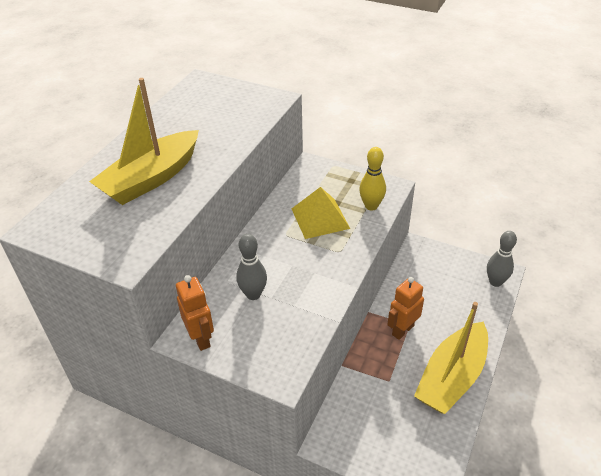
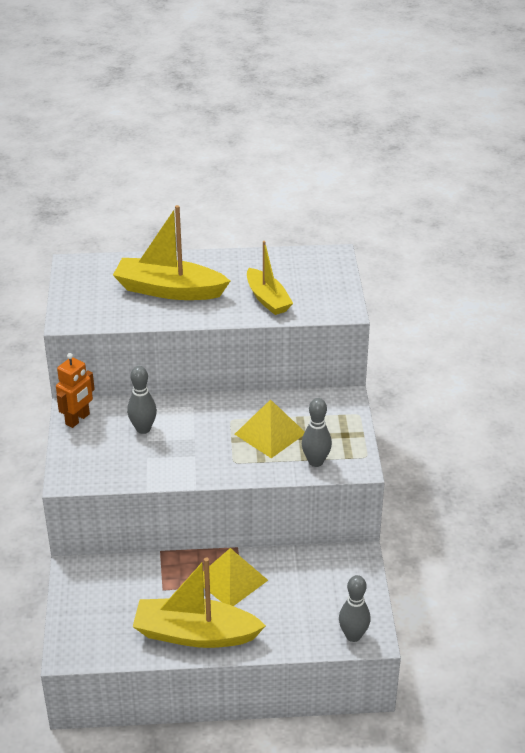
camera: 60 degrees right, 5 degrees down
yellow bowling pin [359,147,386,211] -> grey bowling pin [302,398,332,467]
orange robot [387,277,424,340] -> yellow pyramid [203,548,268,606]
none -> yellow boat [247,241,293,315]

